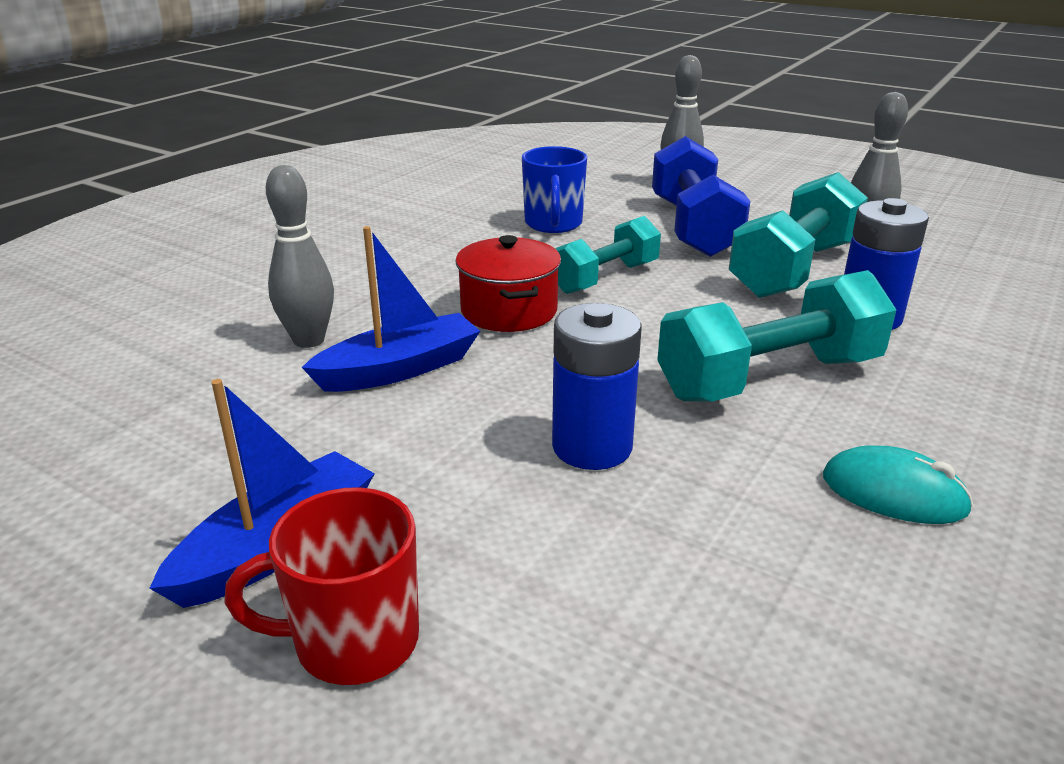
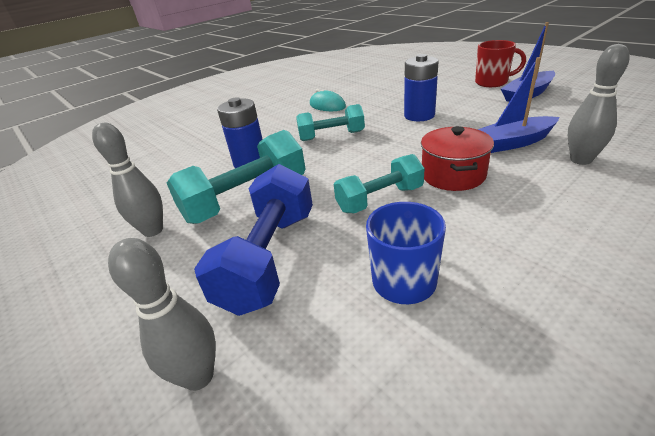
camera: 160 degrees left, 5 degrees up
turquoise dumbbell [657,270,897,402] -> turquoise dumbbell [296,104,365,141], size x0.65

